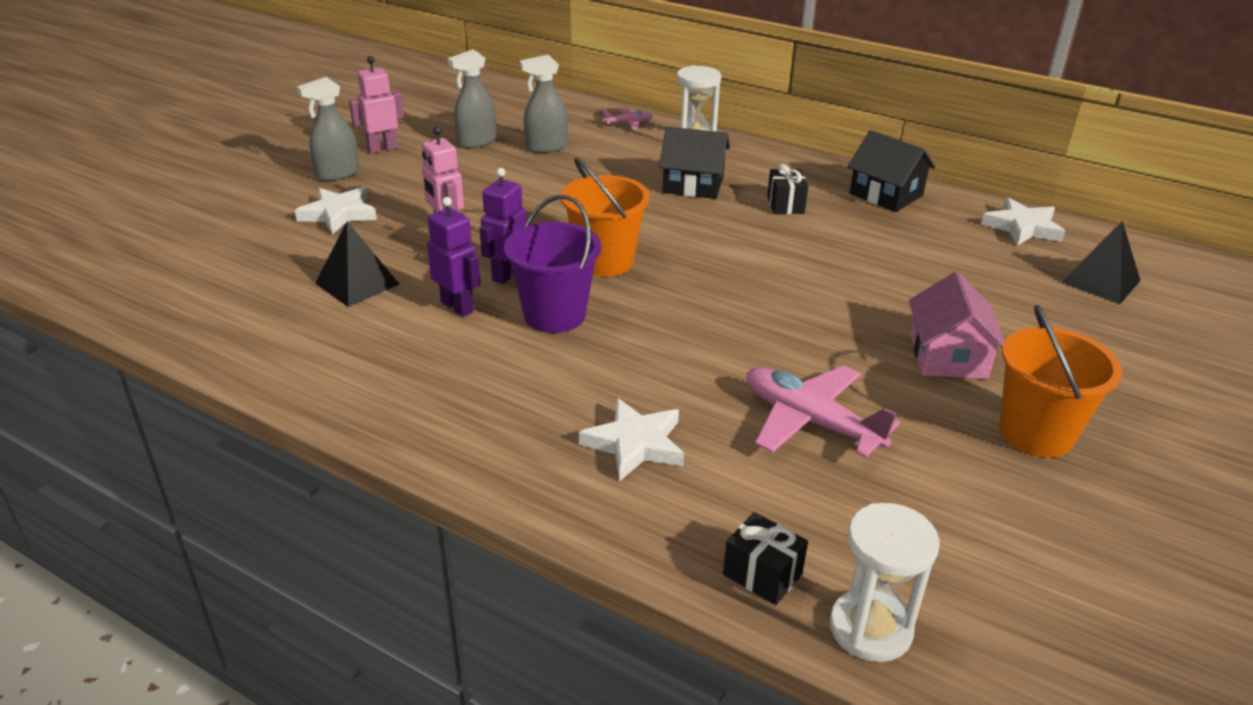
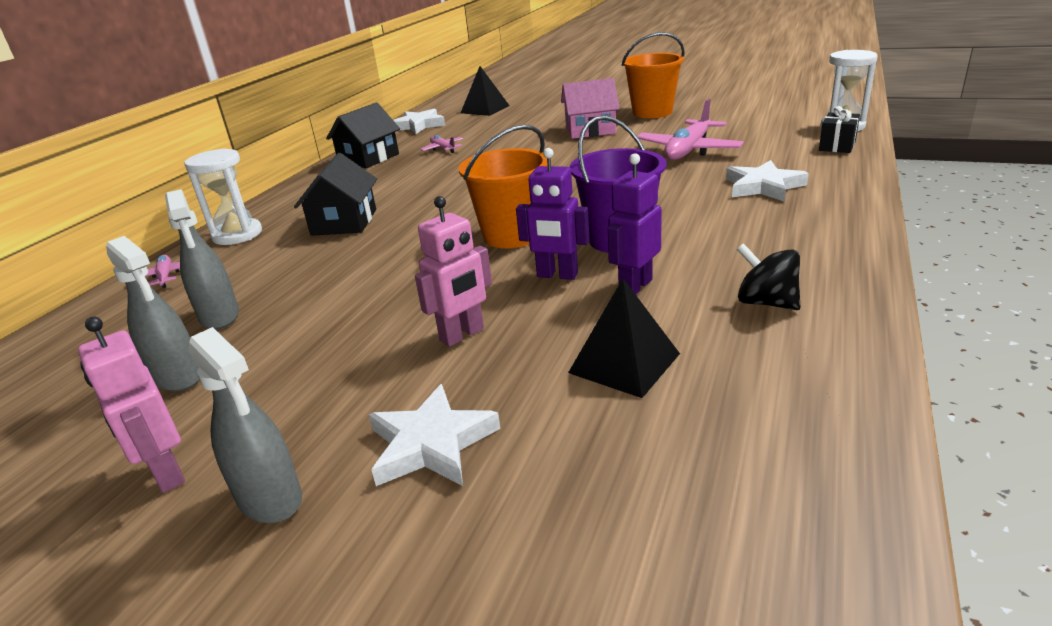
camera: 95 degrees left, 5 degrees down
black gift [767,164,808,214] -> none
none -> pink plane [420,135,463,153]
none -> black spinning top [737,243,801,310]

